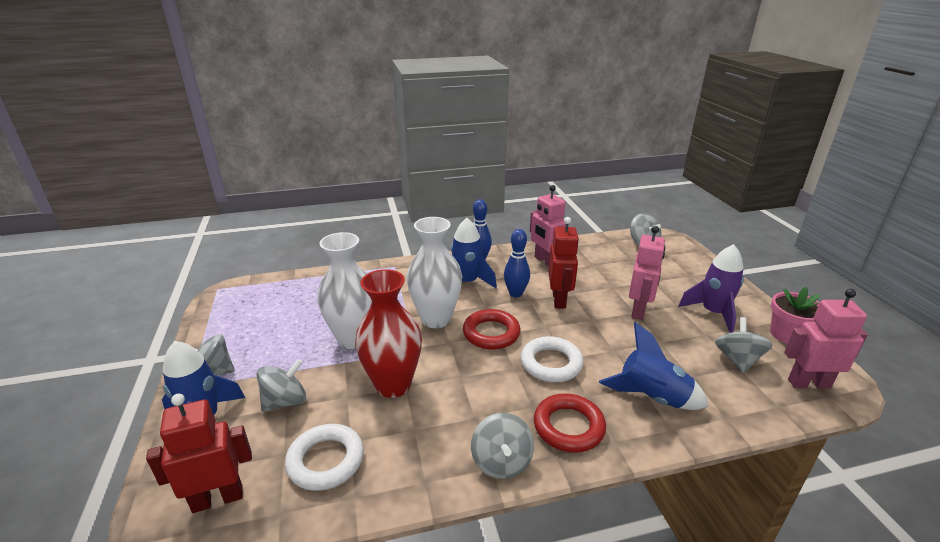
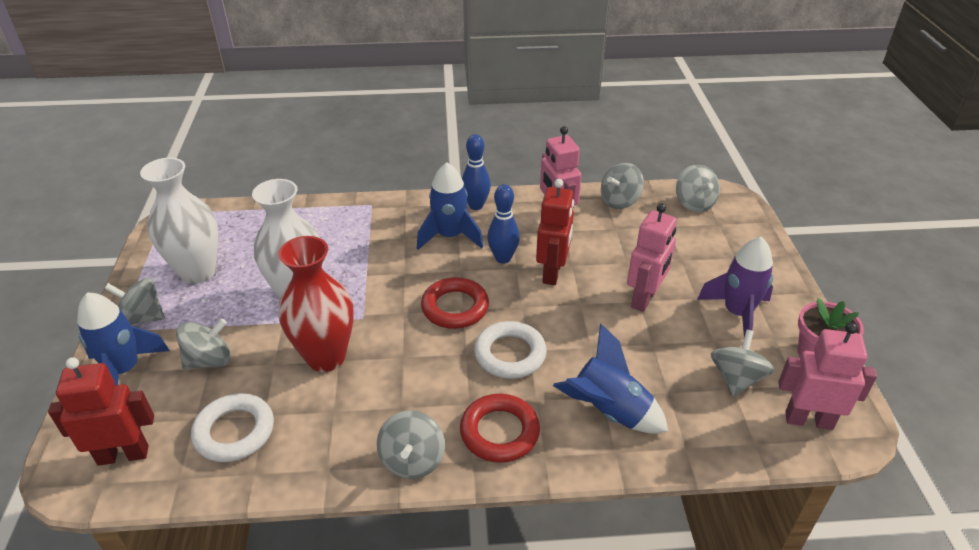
camera: 10 degrees right, 10 degrees up
white vase [406,217,462,328] -> white vase moved to [140,158,218,284]
none -> grey spinning top [601,163,644,209]

